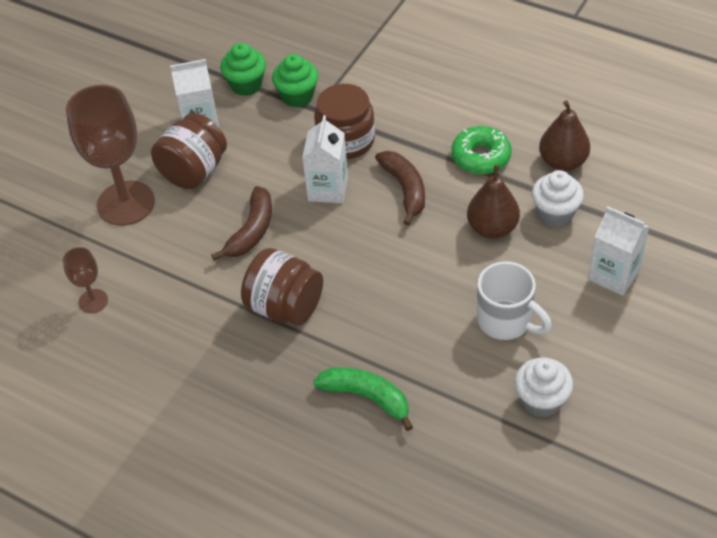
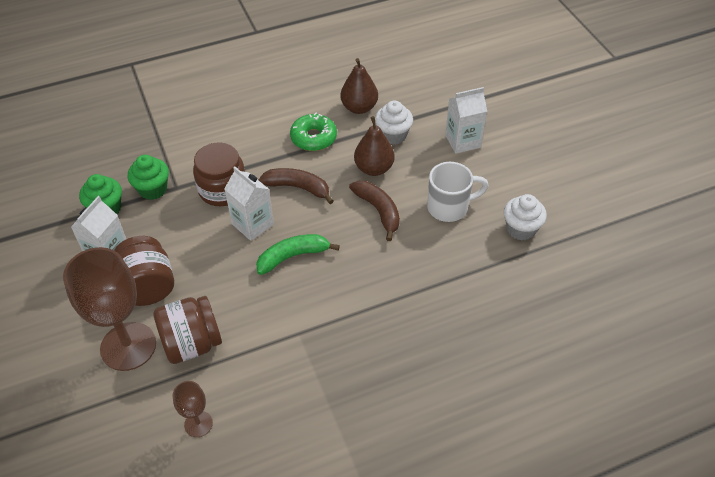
camera: 55 degrees left, 0 degrees up
brown banana [211,186,272,261] -> brown banana moved to [349,181,400,241]
brown jar [241,248,323,326] -> brown jar moved to [153,296,222,364]
green banana [313,367,413,431] -> green banana moved to [256,234,340,275]

